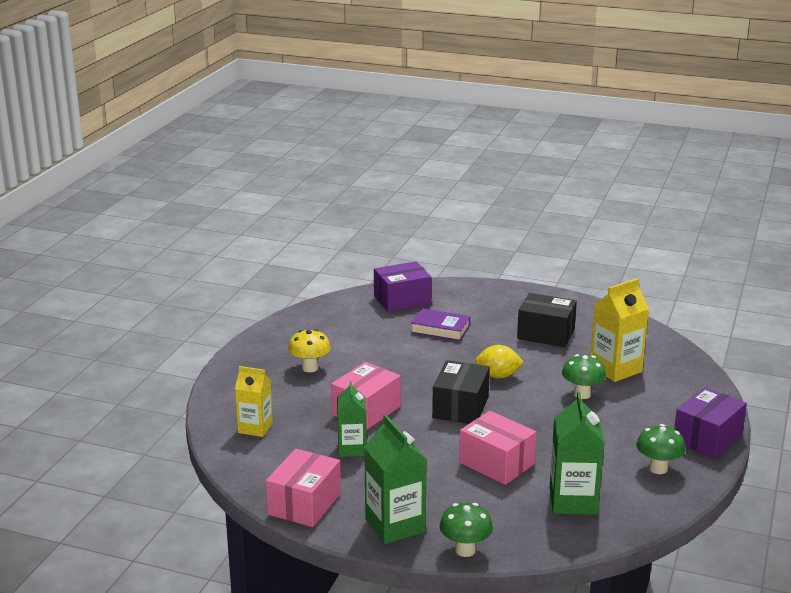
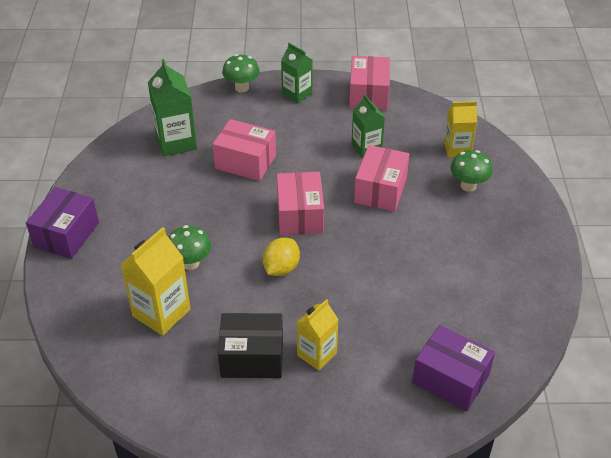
camera: 160 degrees right, 20 degrees up
yellow mushroom [288,329,331,372] -> none
green carton [364,415,427,544] -> green carton [281,43,313,103], size x0.66
purple box [374,261,432,312] -> purple box turned 75 degrees clockwise [412,325,495,411]
purple book [411,308,470,341] -> none
black box [432,360,490,424] -> pink box [277,172,324,235]
yellow lemon [475,345,524,378] -> yellow lemon turned 45 degrees counterclockwise [263,238,300,276]
green mushroom [636,424,686,474] -> green mushroom moved to [450,150,492,192]
none -> yellow carton [297,299,339,371]

